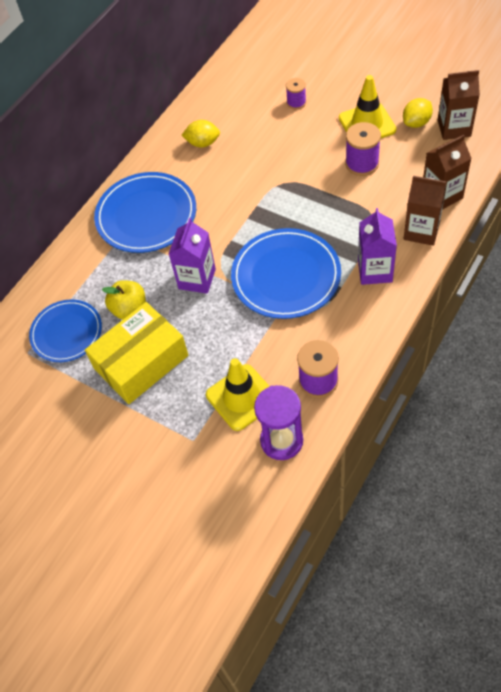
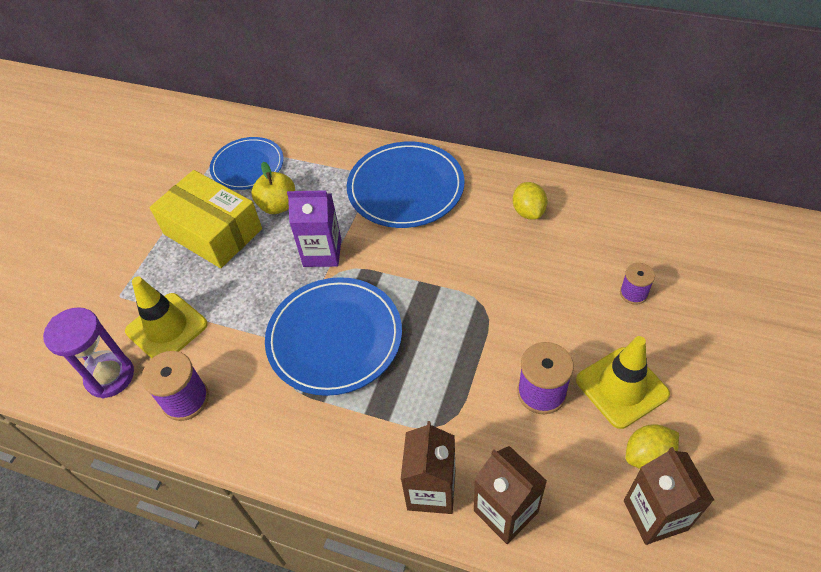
camera: 75 degrees right, 5 degrees down
purple carton [358,208,397,285] -> none
yellow lemon [403,98,433,128] -> yellow lemon turned 60 degrees counterclockwise [626,424,679,469]

